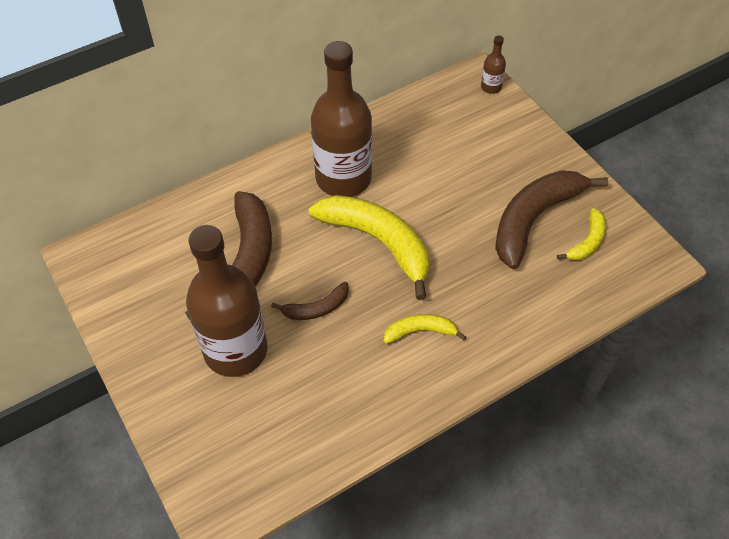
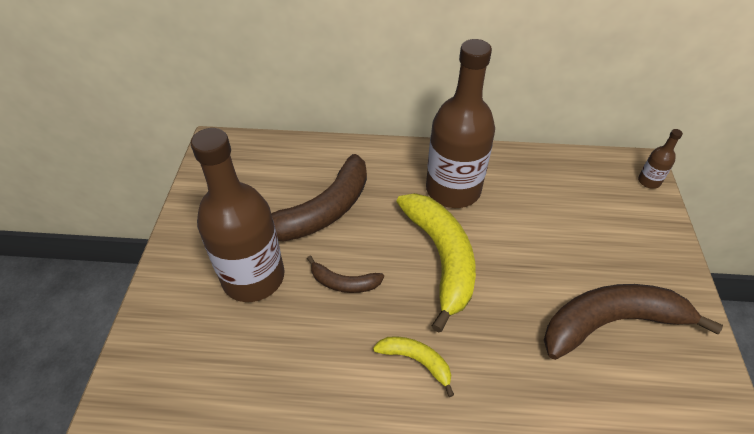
camera: 35 degrees right, 5 degrees down
yellow banana [557,208,606,260] -> none

